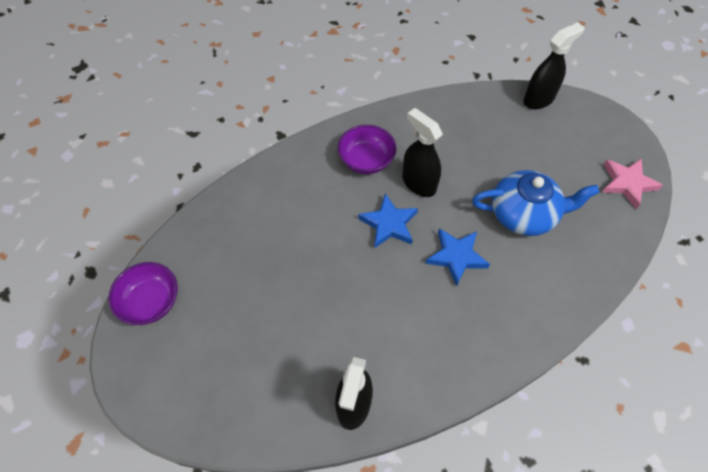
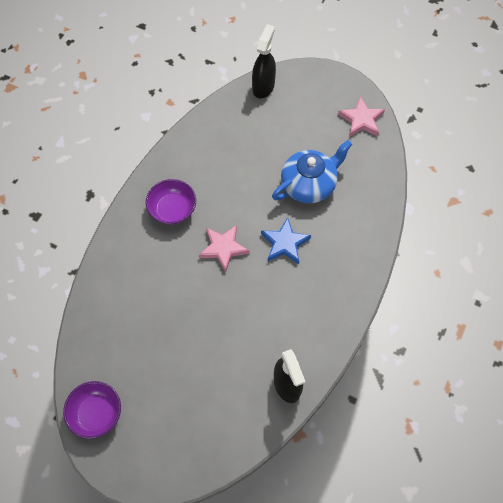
camera: 35 degrees left, 5 degrees up
blue star [358,193,418,248] -> pink star [199,225,249,272]
black spray bottle [402,108,443,197] -> none

